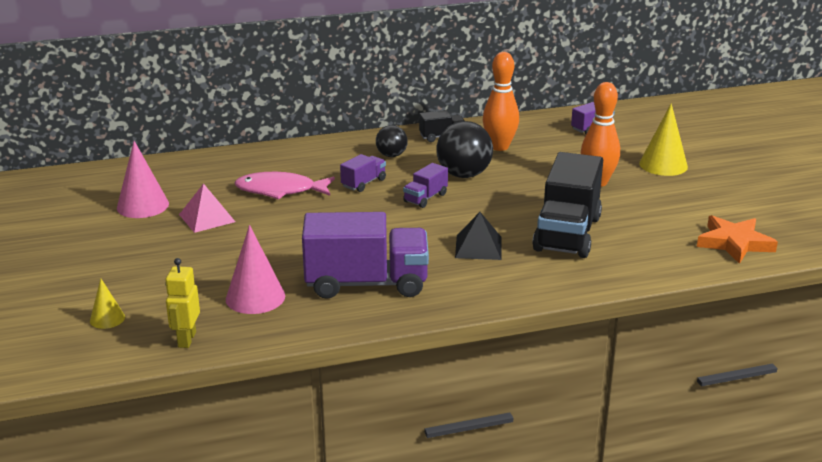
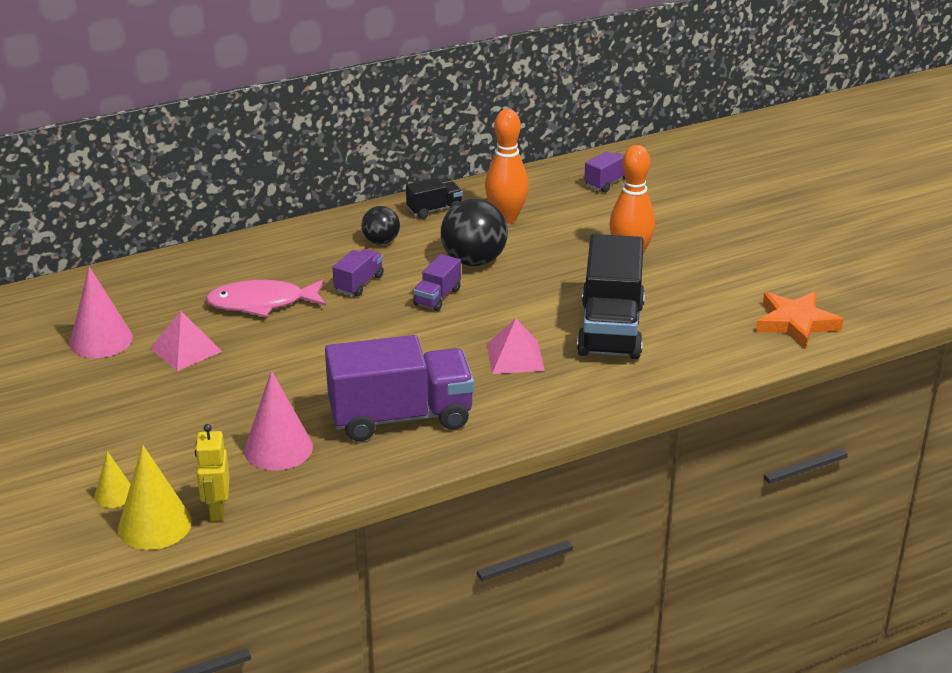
camera: 10 degrees left, 5 degrees up
black pyramid [455,212,502,260] -> pink pyramid [487,318,545,374]
yellow cone [639,103,688,176] -> yellow cone moved to [118,445,192,550]

